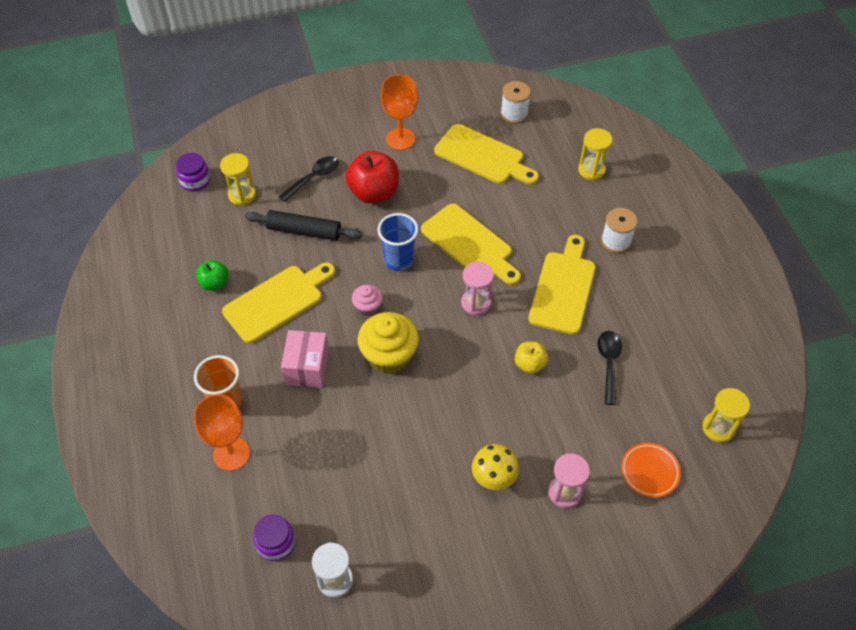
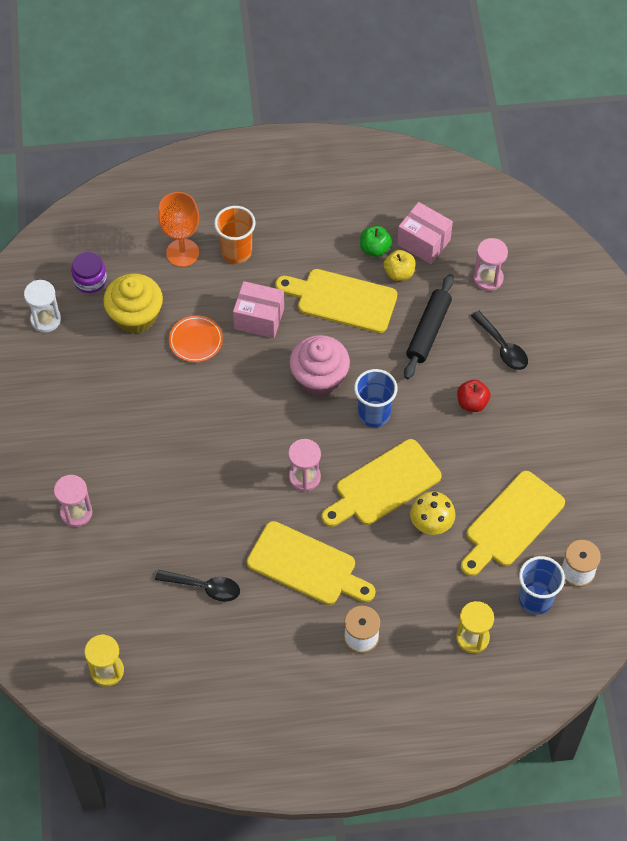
camera: 100 degrees right, 5 degrees up
purple jar [176,153,210,192] -> none
yellow hourglass [220,153,256,206] -> pink hourglass [473,238,508,291]
yellow cutting board [222,263,335,343] -> yellow cutting board turned 135 degrees clockwise [275,269,397,333]
red apple [345,151,399,204] -> red apple [457,380,490,412], size x0.56
pink cupcake [352,285,383,316] -> pink cupcake [289,335,350,396], size x1.87
yellow cupcake [358,312,419,374] -> yellow cupcake moved to [103,273,163,334]
orange goblet [381,74,418,150] -> none
yellow mushroom [472,444,519,490] -> yellow mushroom moved to [410,491,455,535]
yellow apple [515,341,548,374] -> yellow apple moved to [384,250,415,281]
orange plate [621,443,681,498] -> orange plate moved to [169,315,223,362]
none -> pink box [397,202,453,264]
none -> blue cup [519,556,565,615]

